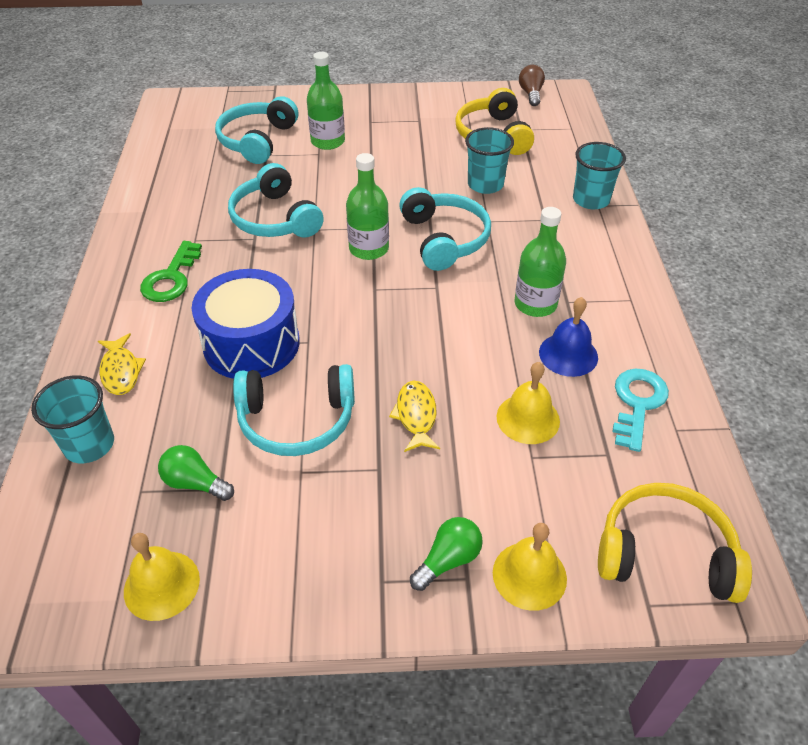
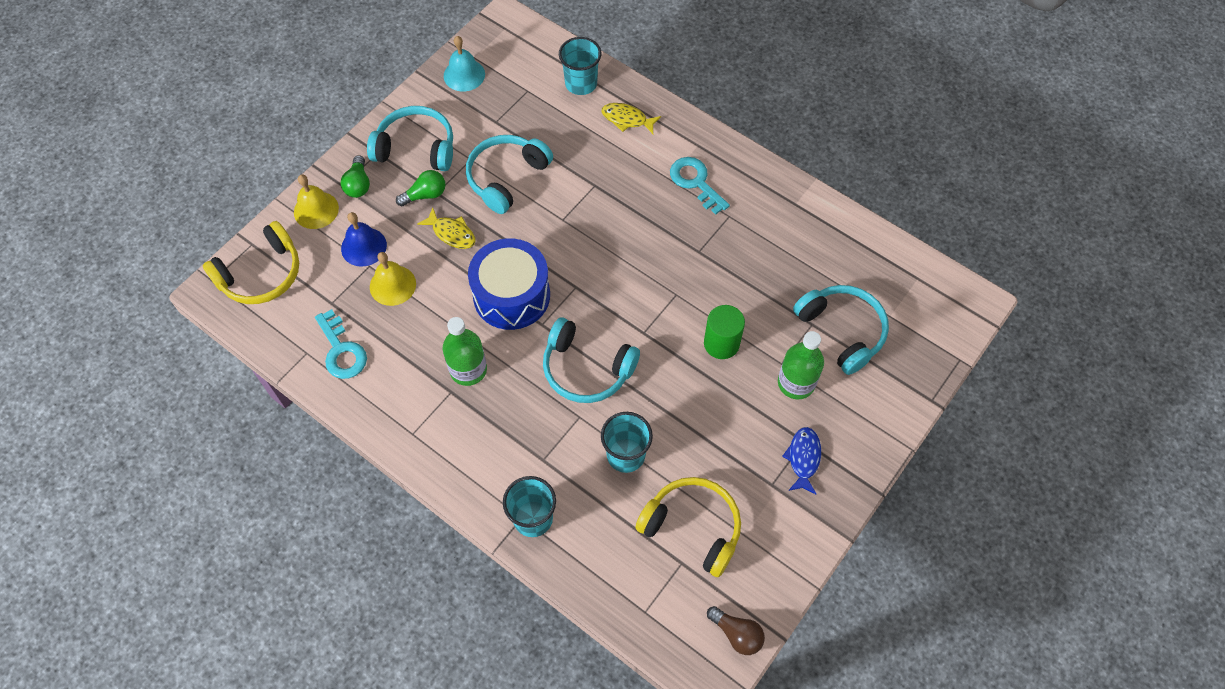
camera: 130 degrees right, 15 degrees up
yellow bell [124,533,200,621] -> turquoise bell [444,36,485,91]
green key [140,241,202,302] -> turquoise key [670,157,730,215]
green light bulb [158,445,234,501] -> green light bulb moved to [396,170,445,207]
blue drum [192,269,300,379] -> blue drum moved to [468,238,550,330]
turquoise headphones [228,163,324,238] -> turquoise headphones moved to [367,106,453,171]
green bottle [346,153,389,260] -> none
blue bell [539,297,598,377] -> blue bell moved to [341,212,387,267]
none -> green cylinder [704,305,745,359]
none -> blue fish [782,427,821,495]

